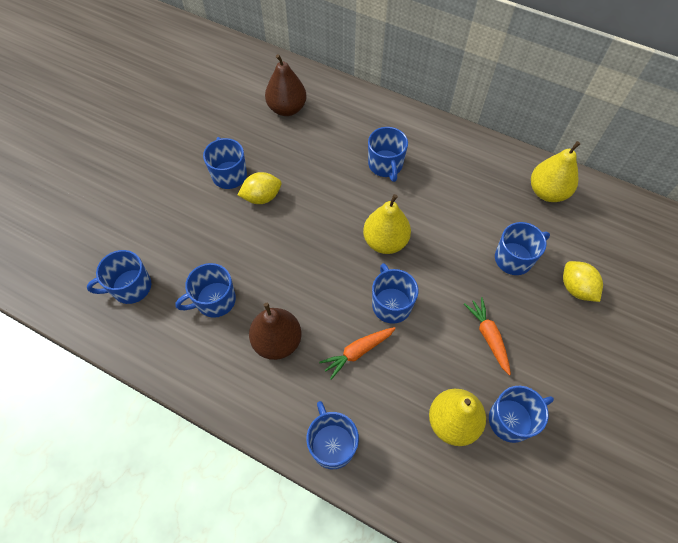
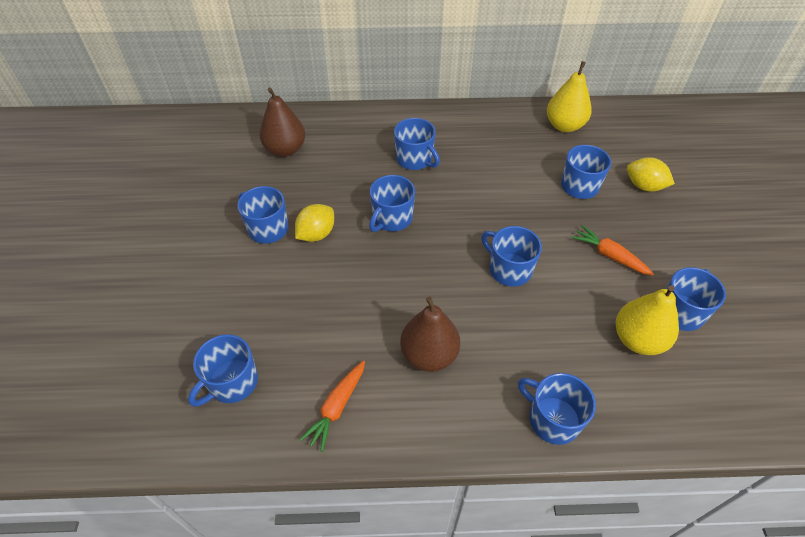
camera: 30 degrees left, 10 degrees down
blue mug [175,263,236,318] -> blue mug moved to [369,175,415,232]
orange carrot [319,327,396,380] -> orange carrot moved to [299,361,365,452]
yellow pear [363,194,411,254] -> none

